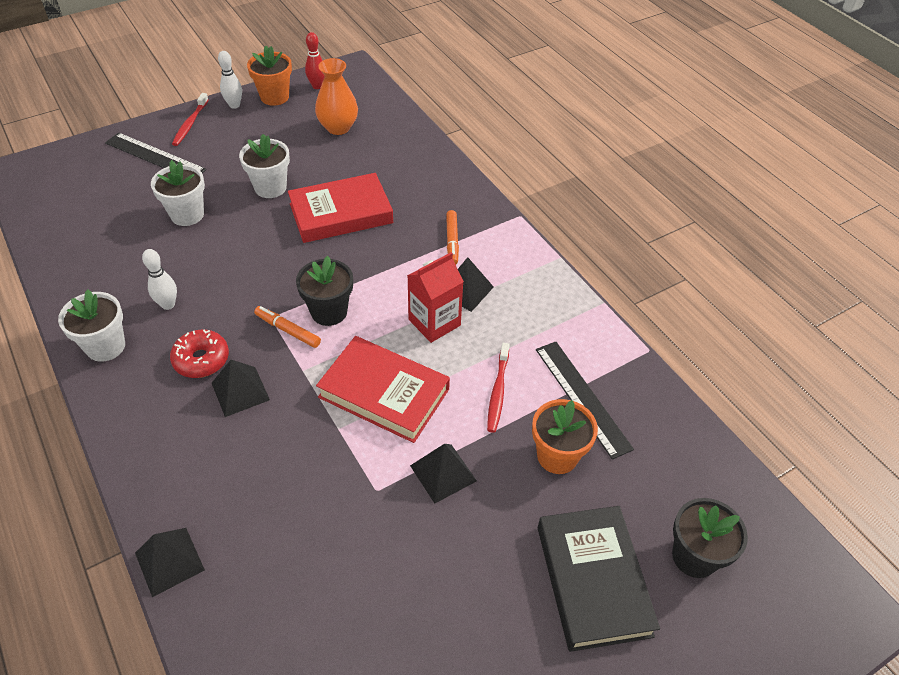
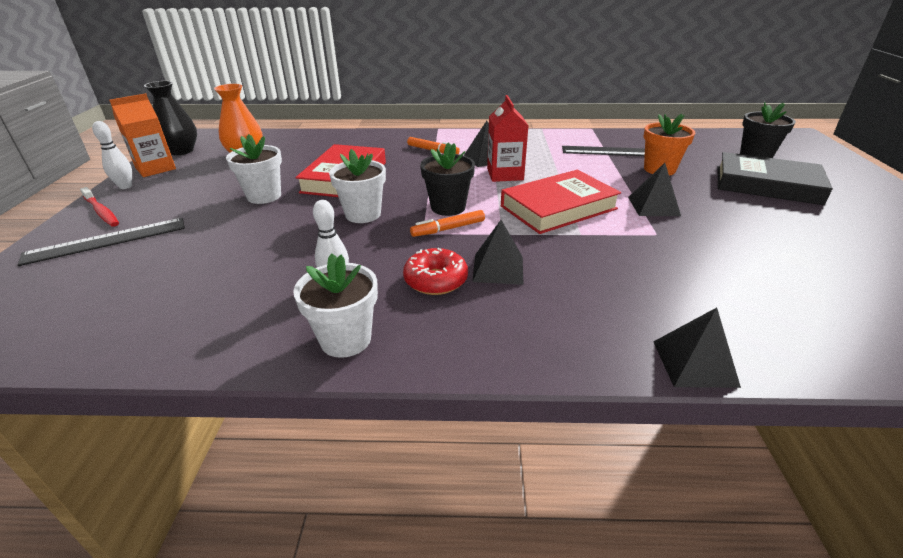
camera: 55 degrees left, 15 degrees down
white flower pot [151,160,205,226] -> white flower pot moved to [329,149,386,223]
orange flower pot [247,46,292,106] -> orange carton [109,93,176,177]
red bowling pin [305,32,325,89] -> black vase [144,81,197,155]
red toothbrush [487,343,510,433] -> none

